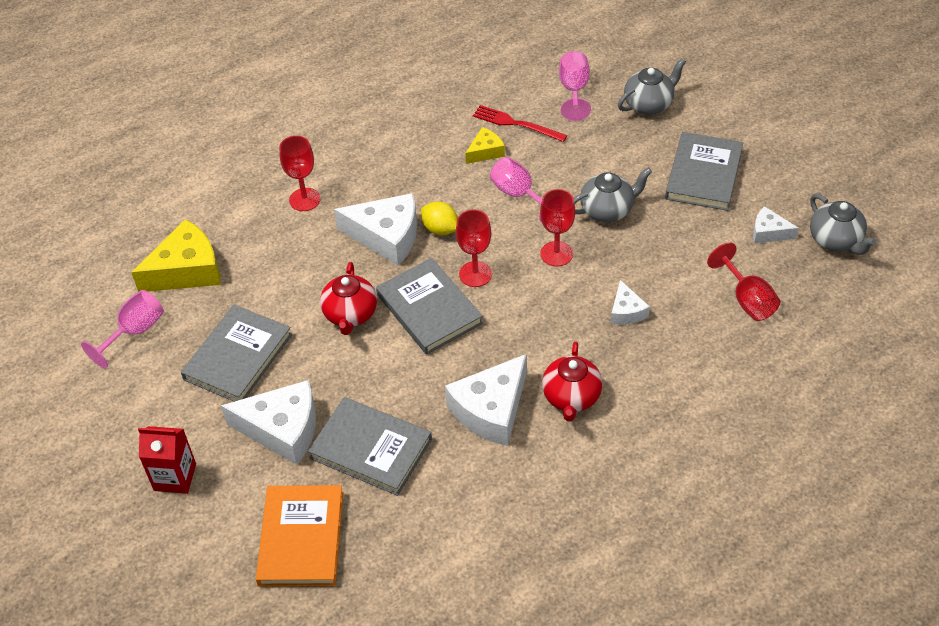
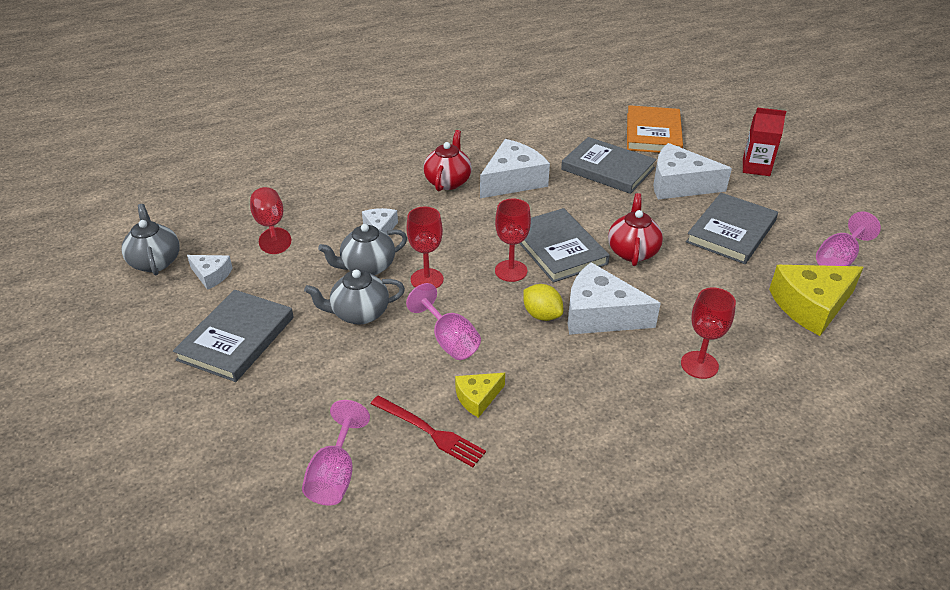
camera: 175 degrees left, 10 degrees down
grey teapot [618,58,686,115] -> grey teapot moved to [318,224,407,275]

